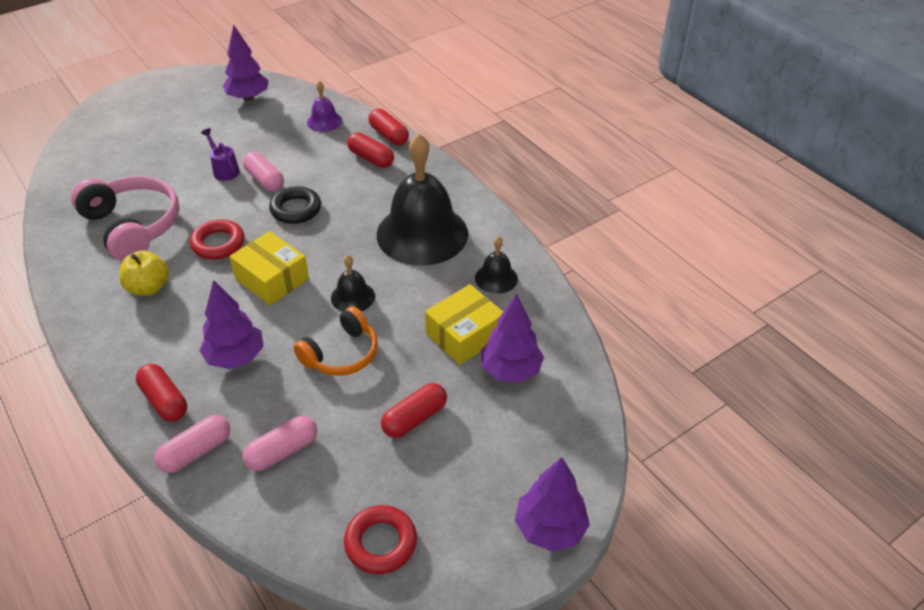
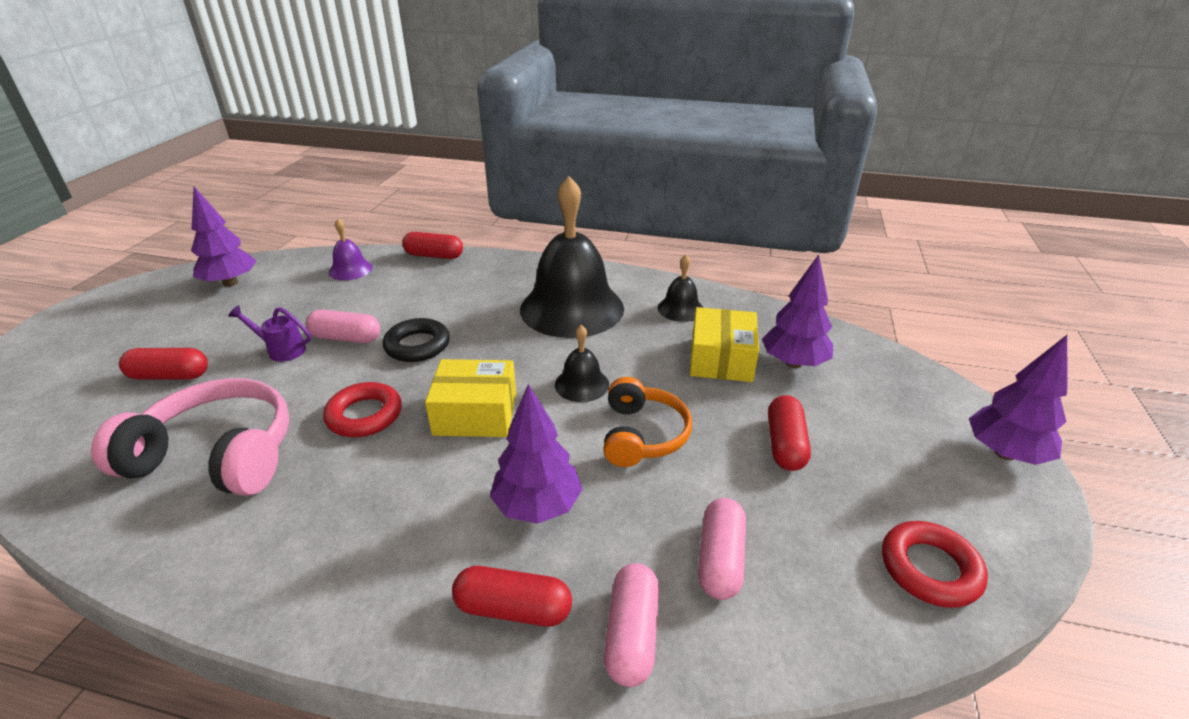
camera: 40 degrees left, 10 degrees down
yellow apple [119,250,169,296] -> none
red capsule [347,132,394,168] -> red capsule moved to [119,348,208,380]

